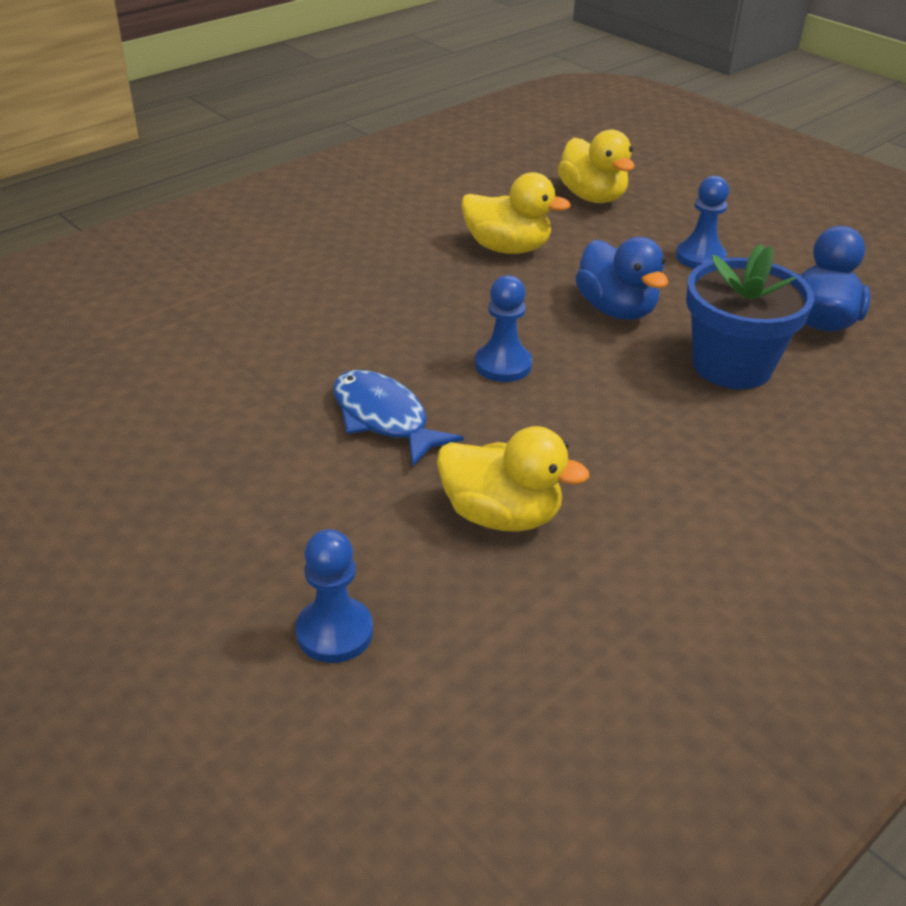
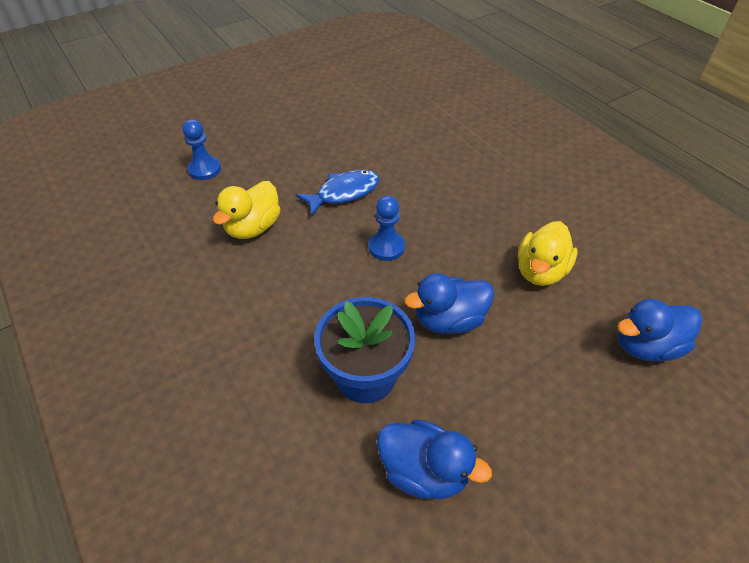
camera: 100 degrees right, 10 degrees up
yellow duck [558,129,634,203] -> blue duck [617,299,702,361]
blue pawn [676,176,729,269] -> none

